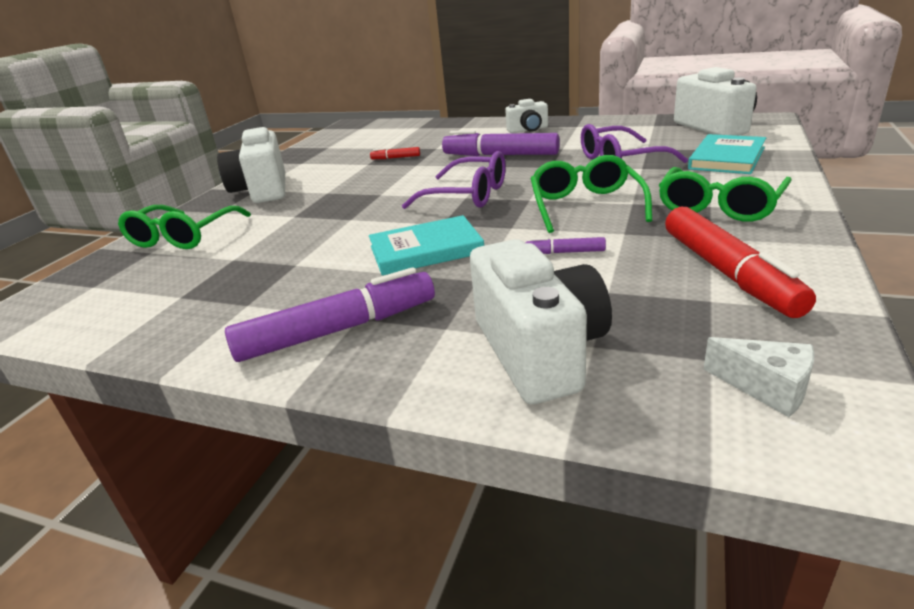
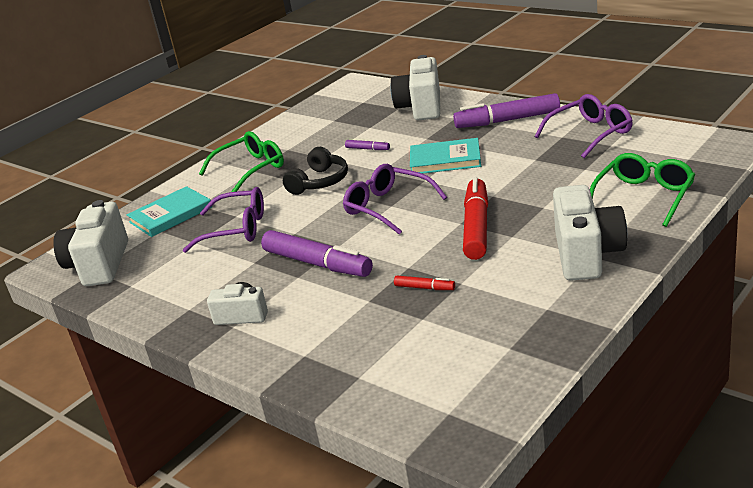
camera: 160 degrees left, 0 degrees up
green glasses [531,155,652,233] -> black headphones [283,147,348,195]
red marker [665,207,816,318] -> red marker moved to [463,177,488,260]
white cheese [704,337,815,417] -> none
none -> purple glasses [535,94,633,158]

